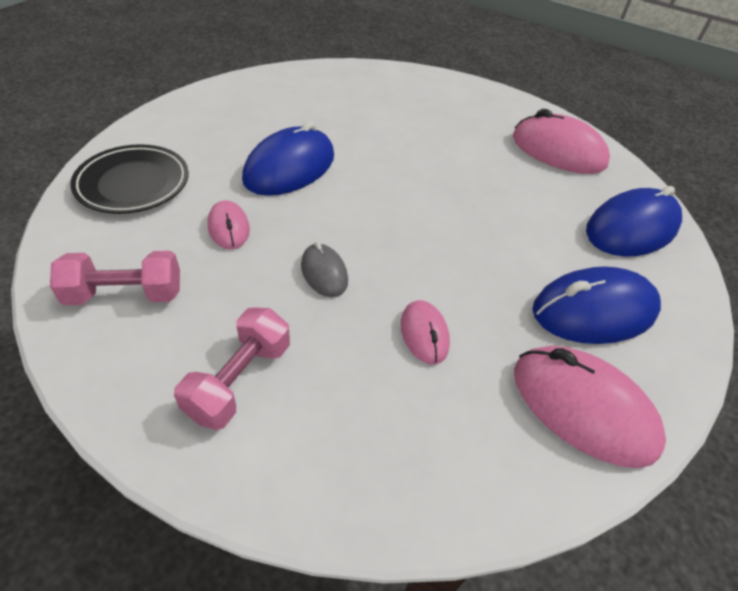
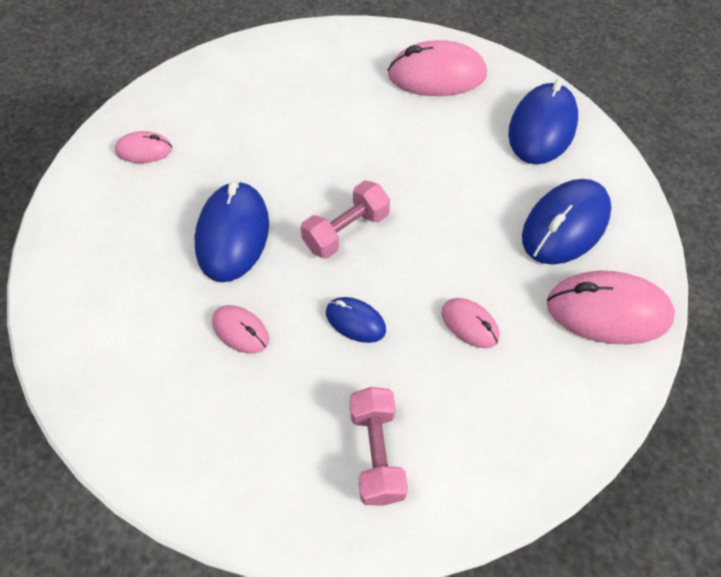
camera: 30 degrees left, 10 degrees up
pink dumbbell [50,251,180,305] -> pink dumbbell moved to [301,180,390,259]
black plate [70,144,189,214] -> none
grey mouse [301,242,348,297] -> blue mouse [326,297,386,343]
none -> pink mouse [115,131,173,163]

